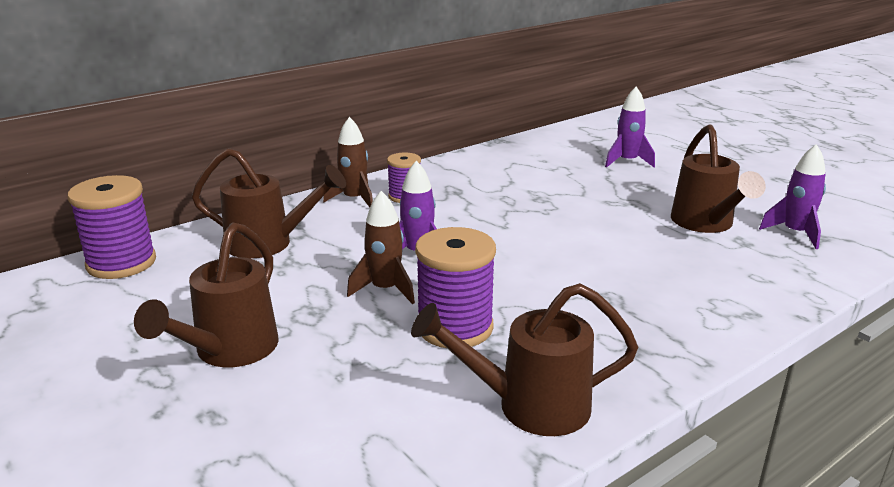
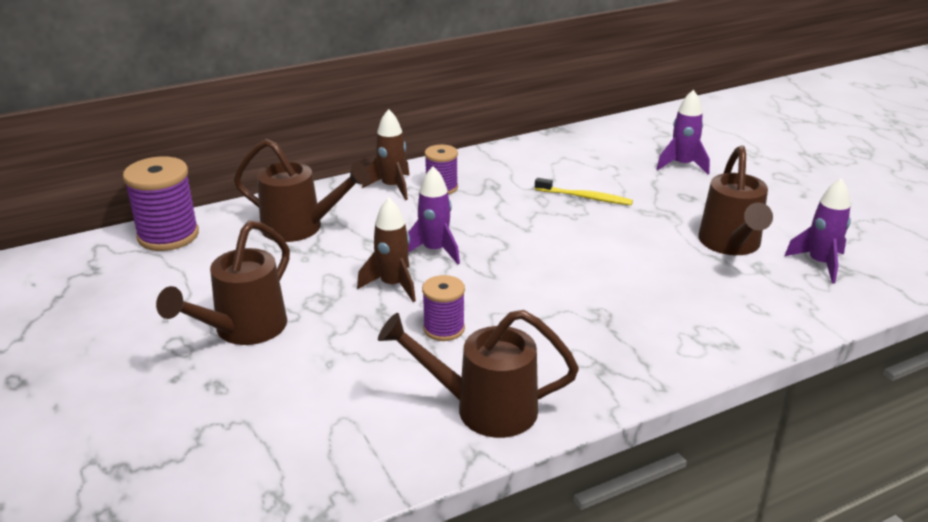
camera: 10 degrees right, 5 degrees up
purple spool [415,227,496,348] -> purple spool [422,275,465,341], size x0.60
none -> yellow toothbrush [535,178,633,205]

